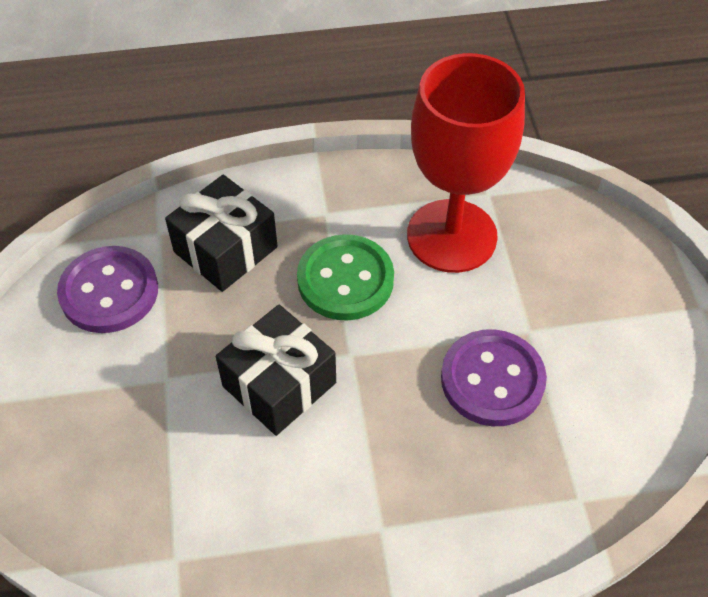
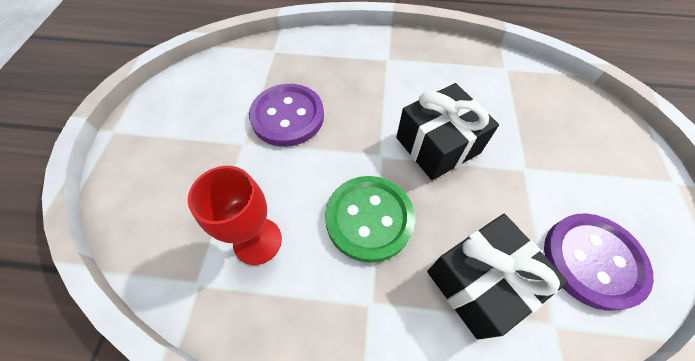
camera: 165 degrees left, 5 degrees up
red goblet [407,53,525,273] -> red goblet [188,166,282,265], size x0.55

